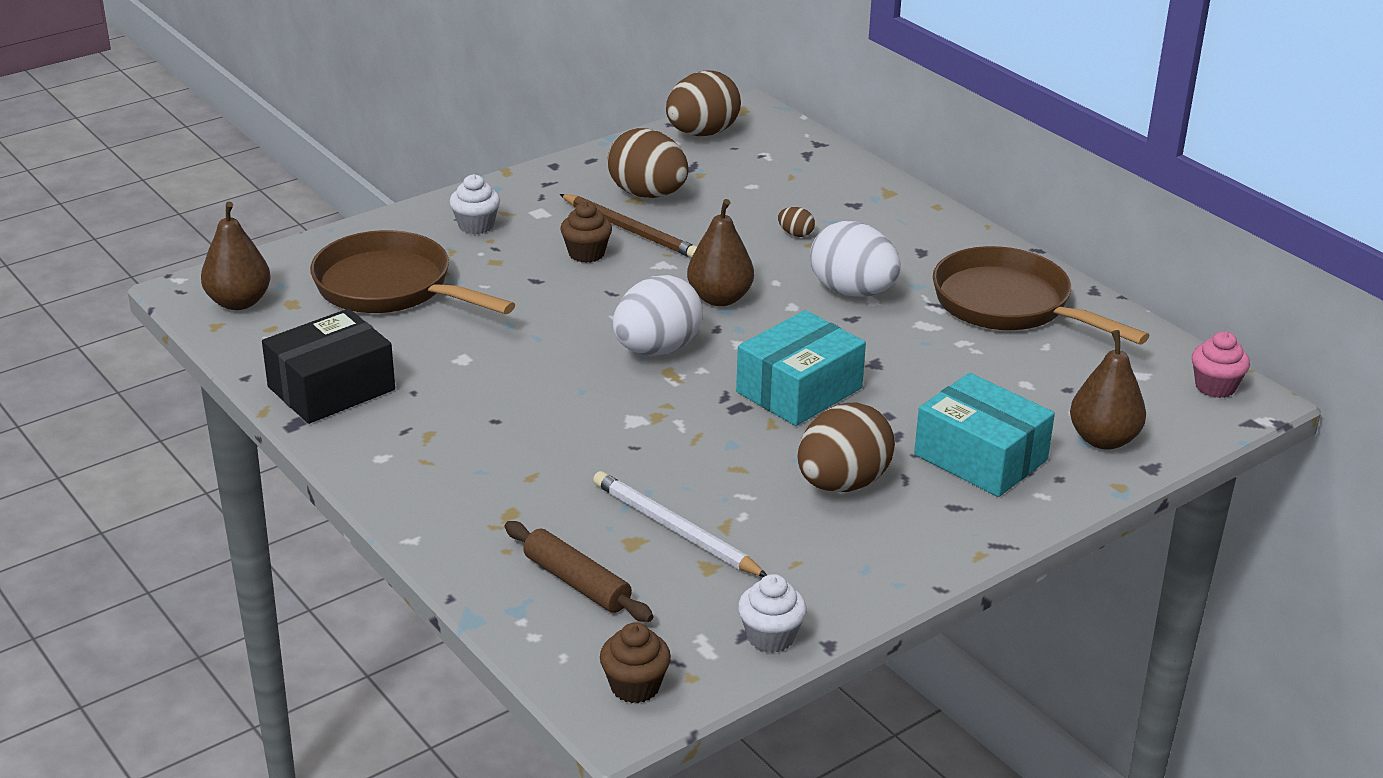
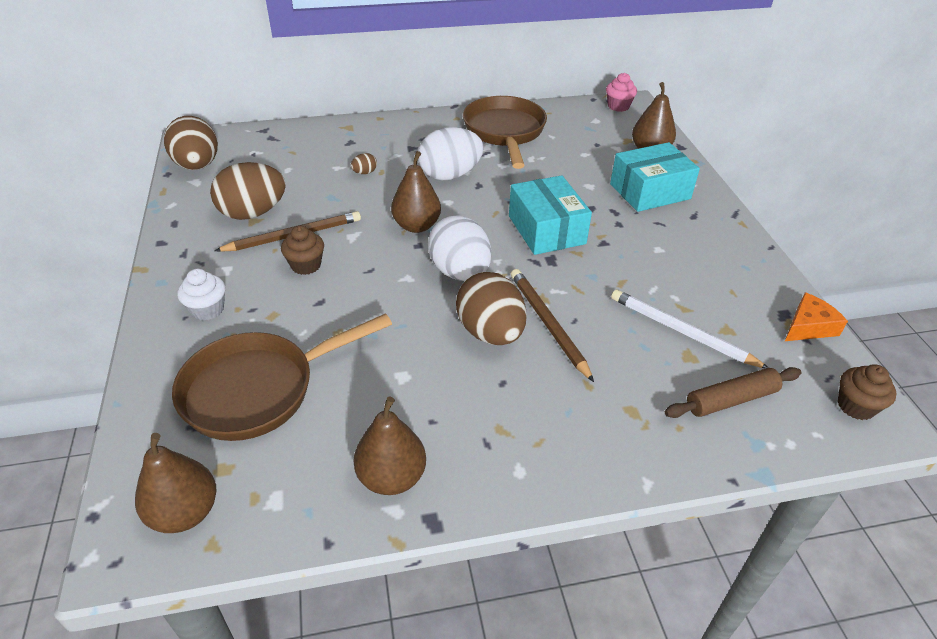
camera: 65 degrees left, 10 degrees up
black box [262,308,395,424] -> brown pear [354,397,426,495]
white pencil [593,471,767,577] -> white pencil turned 60 degrees clockwise [611,290,769,369]
white cupcake [738,574,807,653] -> orange cheese [785,292,848,341]
brown egg [797,403,895,492] -> brown egg moved to [456,272,527,345]
brown pan [933,246,1150,344] -> brown pan turned 105 degrees clockwise [463,96,547,169]
none -> brown pencil [511,269,594,382]

